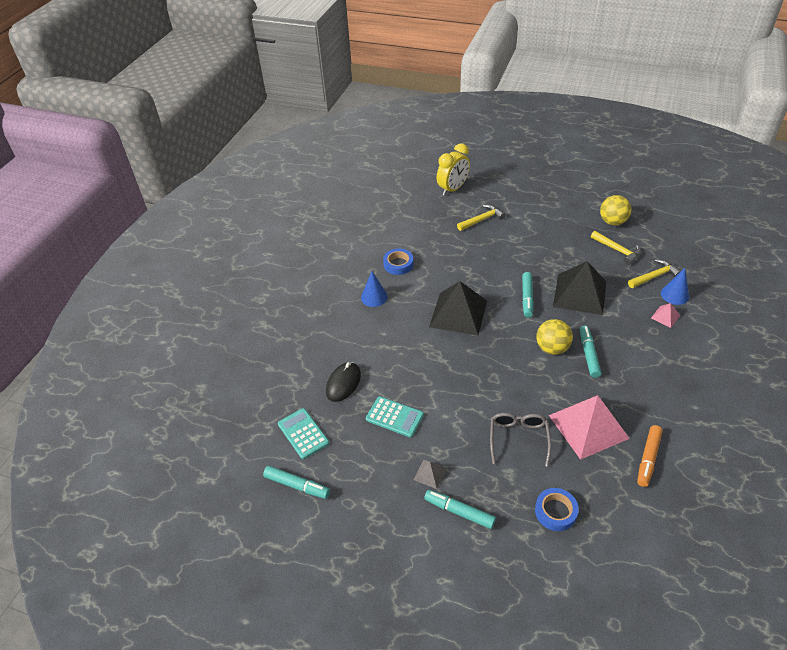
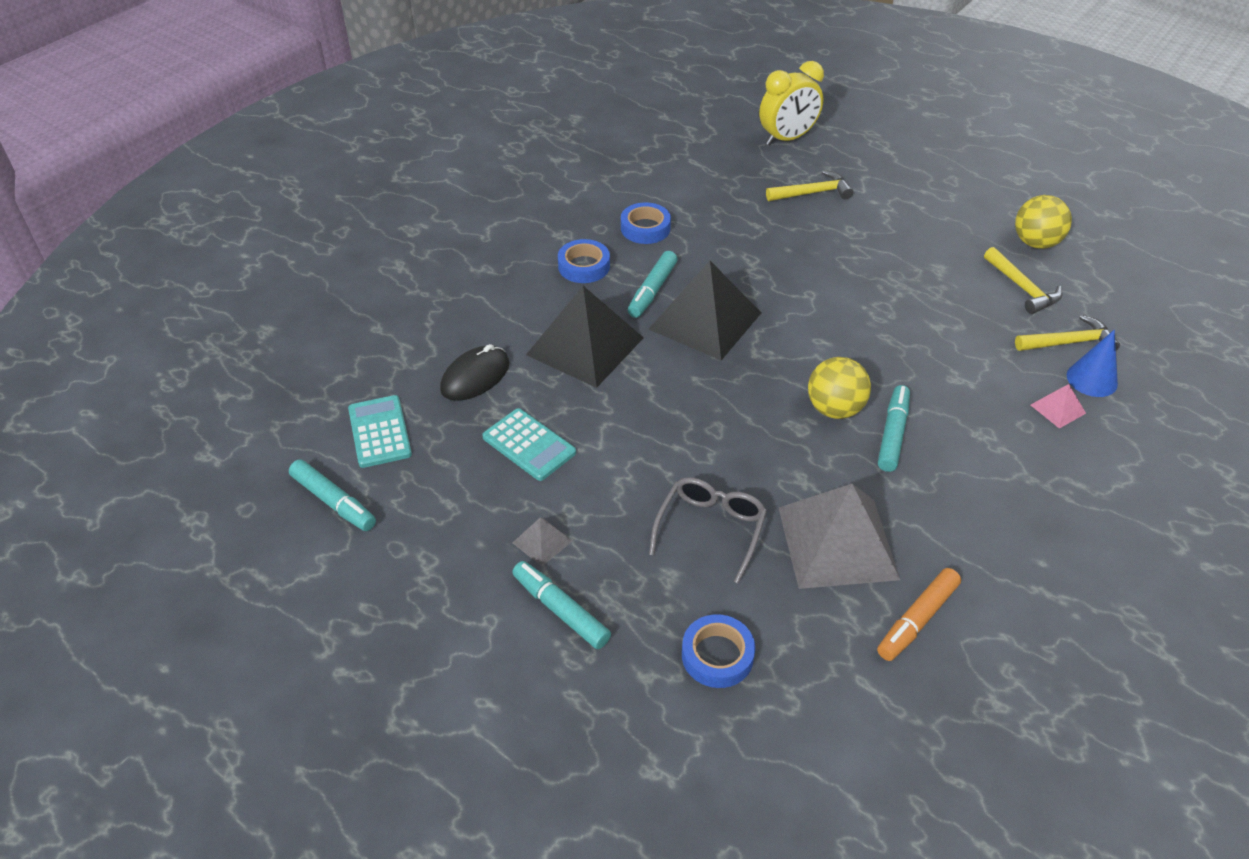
camera: 15 degrees right, 0 degrees up
blue cone [361,271,388,307] -> blue tape [558,239,610,283]
turquoise marker [522,272,534,318] -> turquoise marker moved to [628,251,678,318]
pink pyramid [549,395,630,460] -> grey pyramid [779,484,900,589]
black pyramid [553,261,606,315] -> black pyramid moved to [526,286,644,388]

